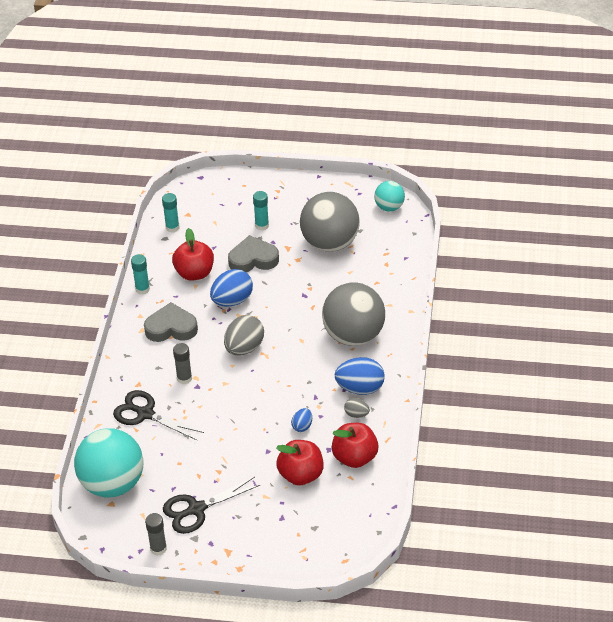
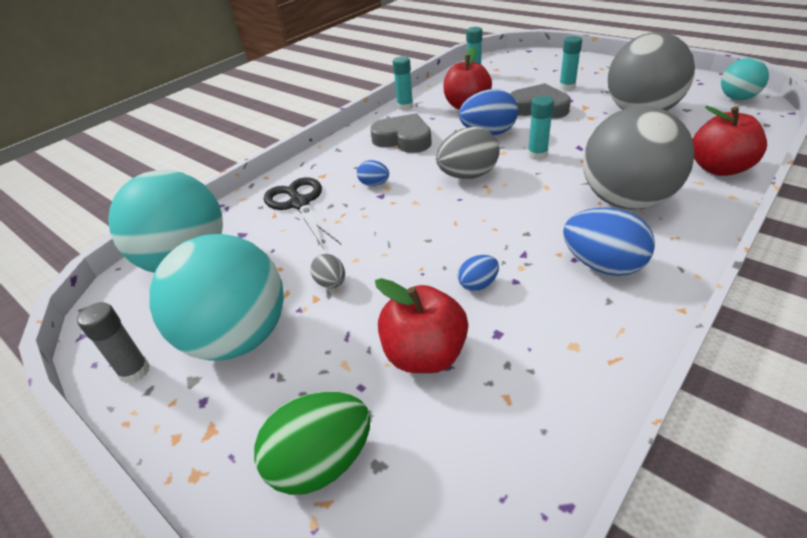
camera: 35 degrees right, 5 degrees down
black scissors [163,477,260,534] -> turquoise ball [149,234,284,361]
grey glue stick [173,343,192,384] -> blue egg [357,160,389,186]
red apple [332,423,378,468] -> red apple moved to [693,106,767,176]
grey egg [344,398,370,418] -> grey egg moved to [310,254,345,288]
none -> green egg [254,391,370,495]
none -> turquoise glue stick [528,96,554,160]

